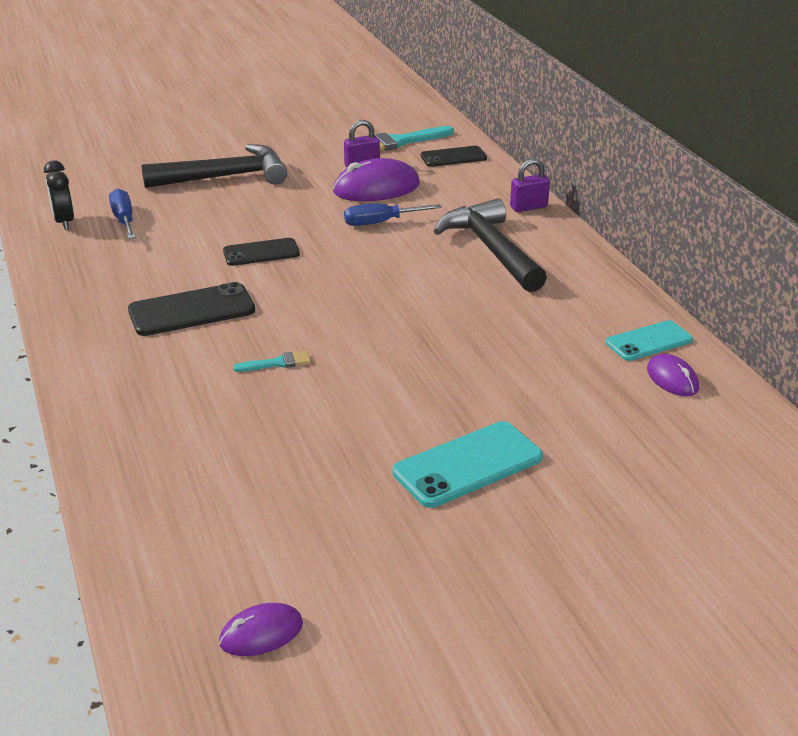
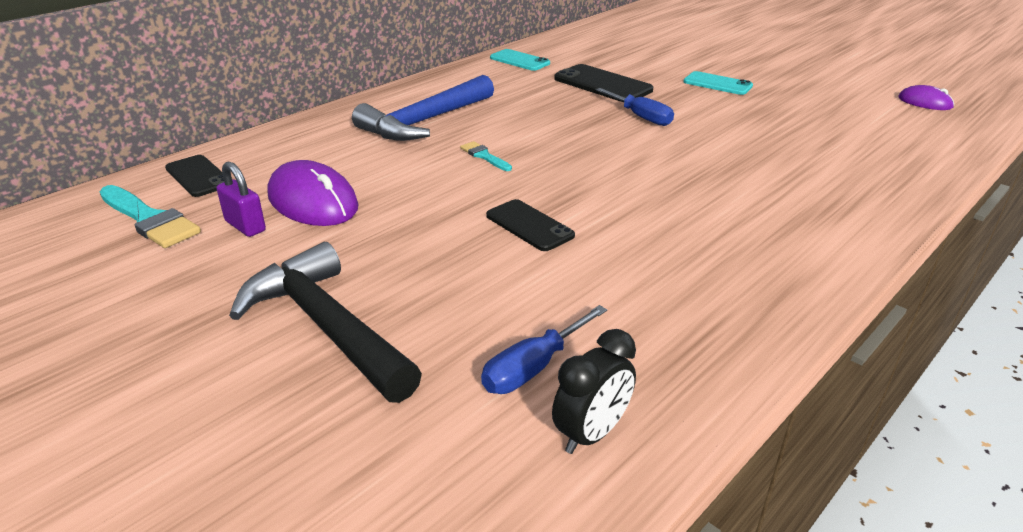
camera: 115 degrees left, 0 degrees up
black phone [128,282,255,336] -> black phone moved to [554,64,653,102]
turquoise brush [233,351,311,372] -> turquoise brush moved to [460,141,512,171]
blue screwdriver [344,203,441,226] -> blue screwdriver moved to [596,88,674,126]
turquoise phone [393,421,543,508] -> turquoise phone [683,71,753,95], size x0.67
black hammer [434,198,547,292] -> blue hammer [352,75,494,141]
purple padlock [510,159,550,212] -> none
purple mouse [647,354,699,396] -> none

